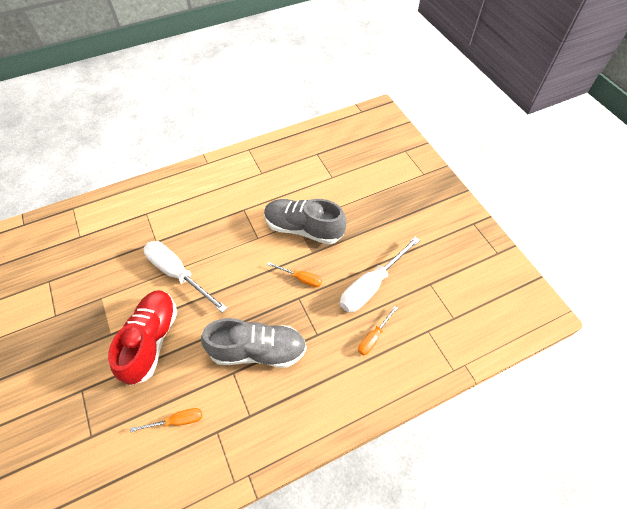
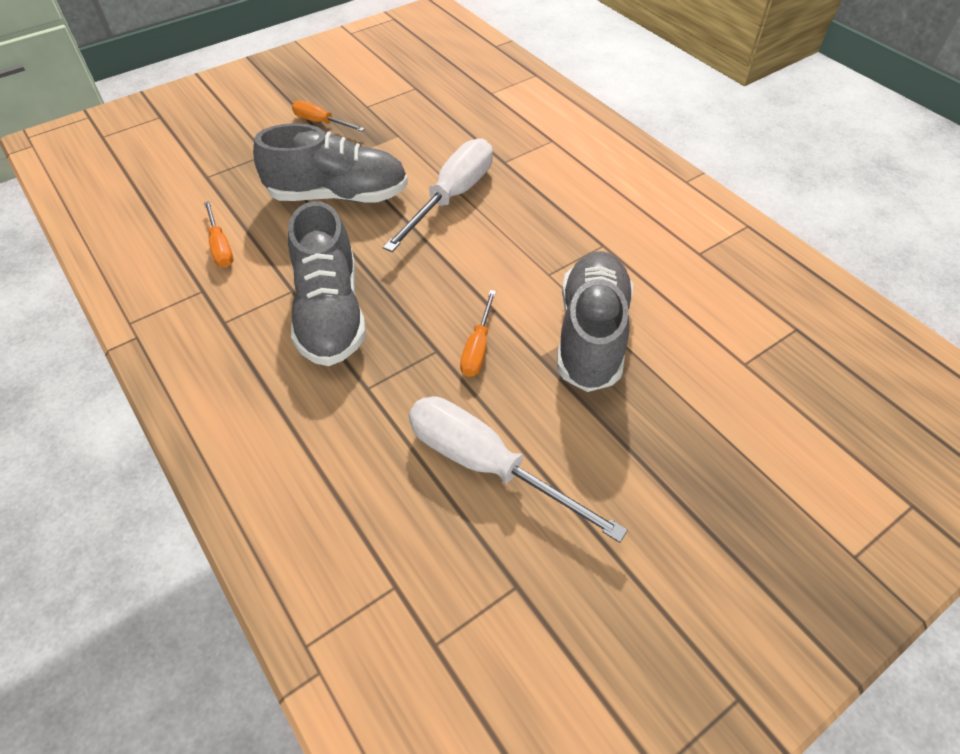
camera: 80 degrees right, 5 degrees down
red shoe [108,290,177,386] -> grey shoe [253,123,408,202]
orange screwdriver [358,306,398,355] -> orange screwdriver moved to [292,101,365,131]

